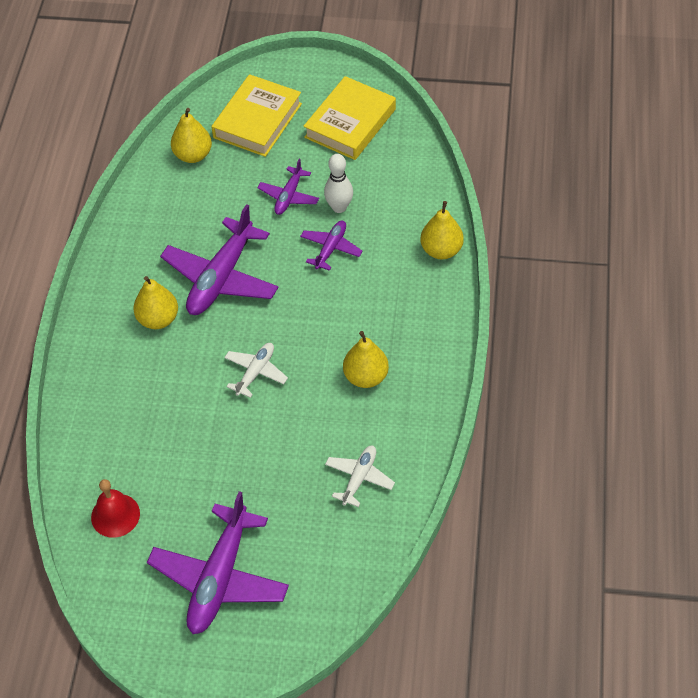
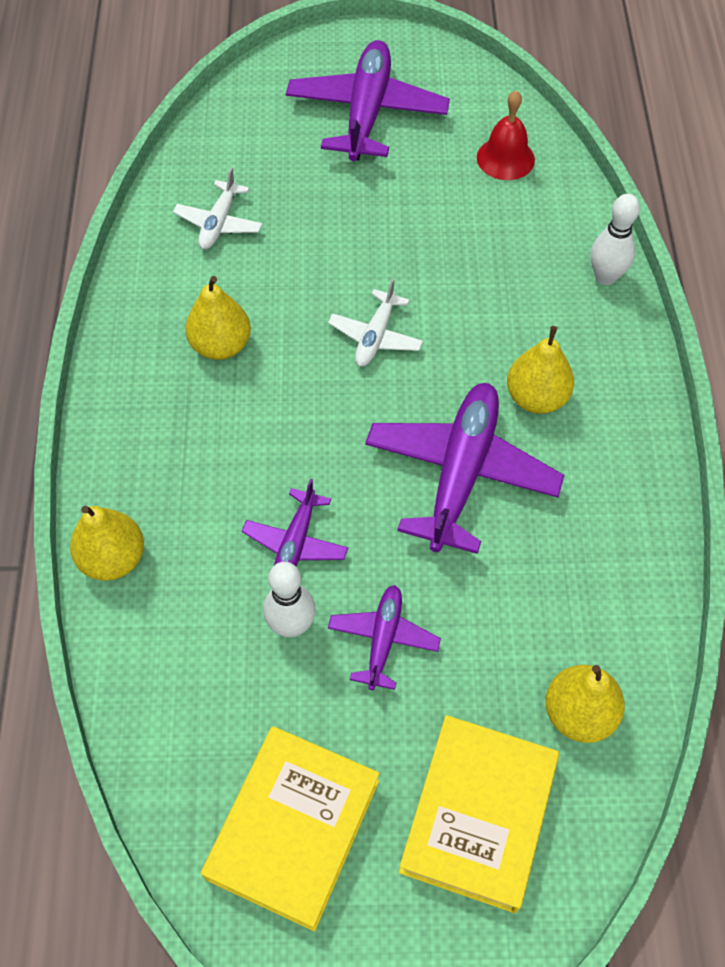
camera: 170 degrees right, 5 degrees up
none -> white bowling pin [591,194,640,285]

